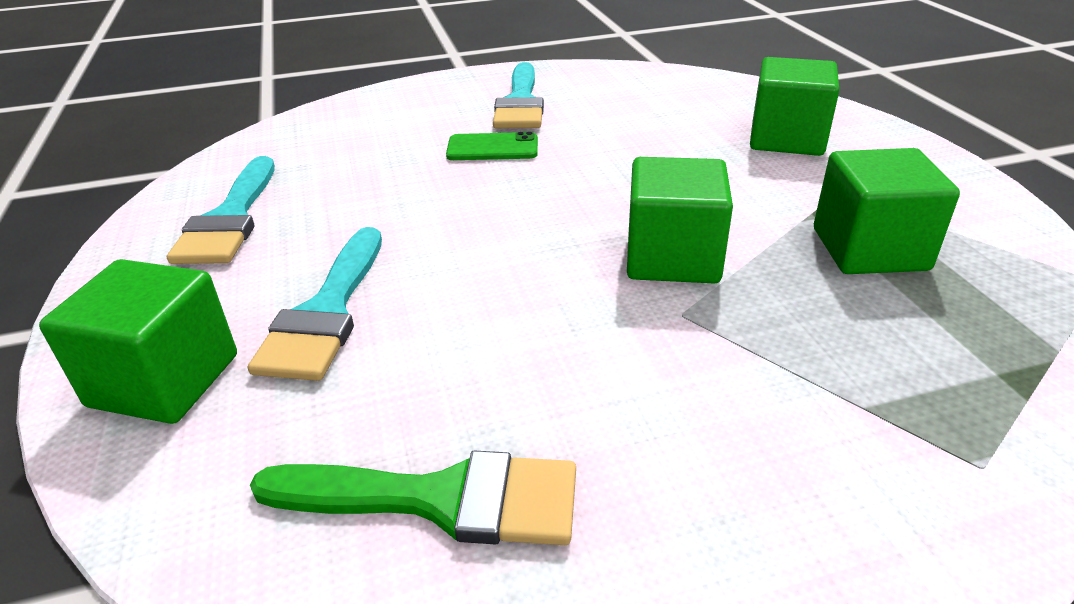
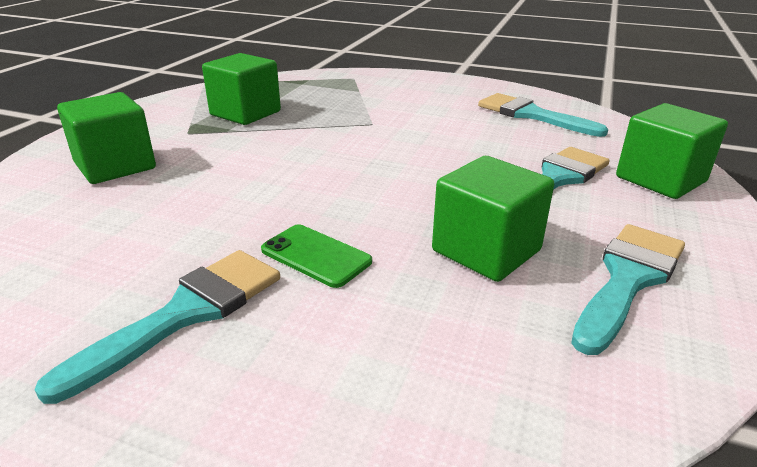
camera: 145 degrees left, 5 degrees down
green brush [250,450,576,545] -> turquoise brush [478,93,608,137]
green cube [627,157,733,283] -> green cube moved to [432,156,554,282]

